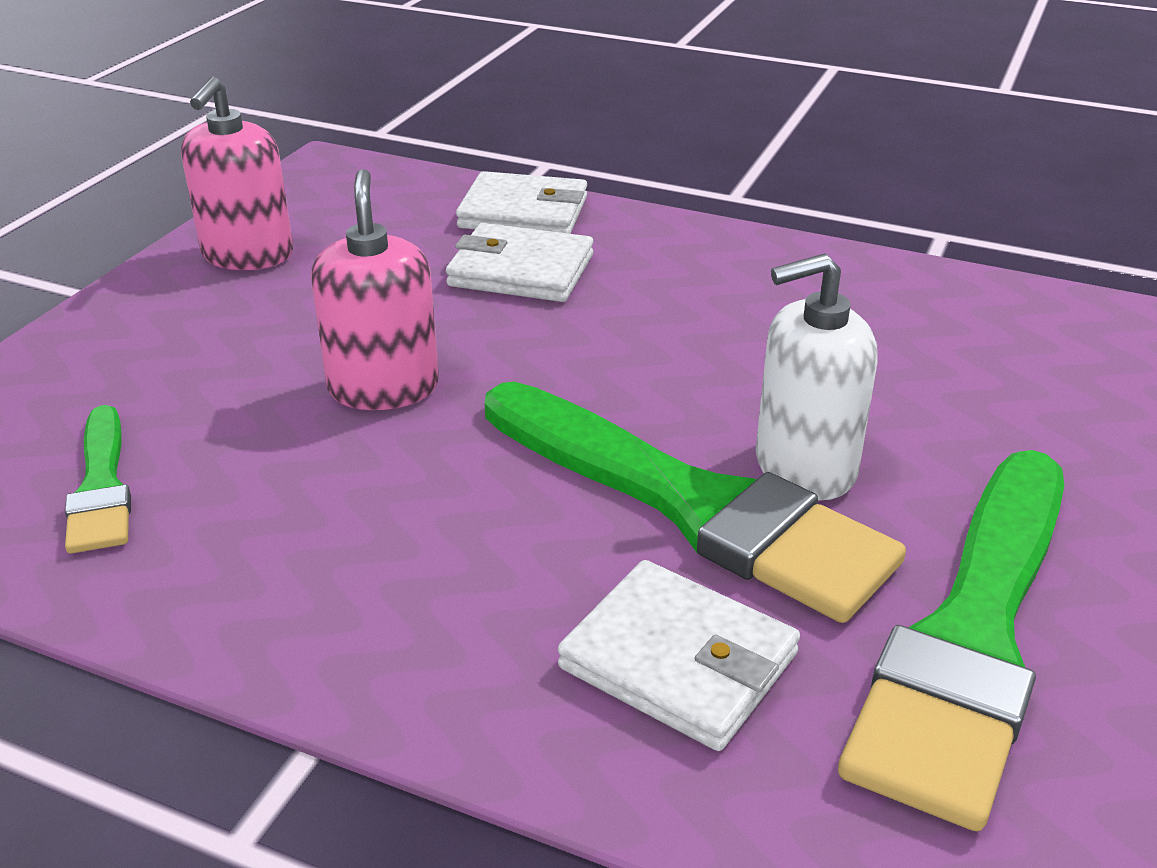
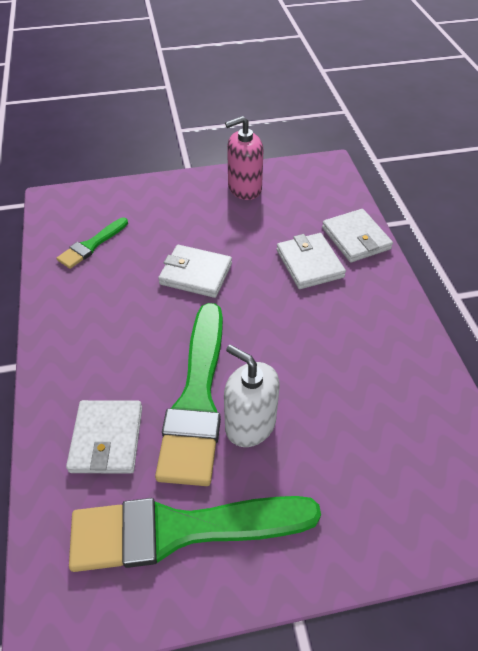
camera: 55 degrees right, 15 degrees up
pink soap dispenser [311,169,439,410] -> white wallet [158,245,232,298]

